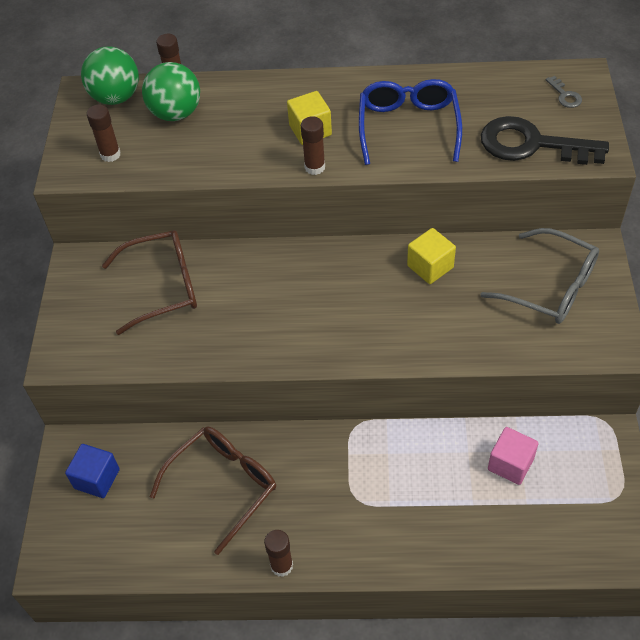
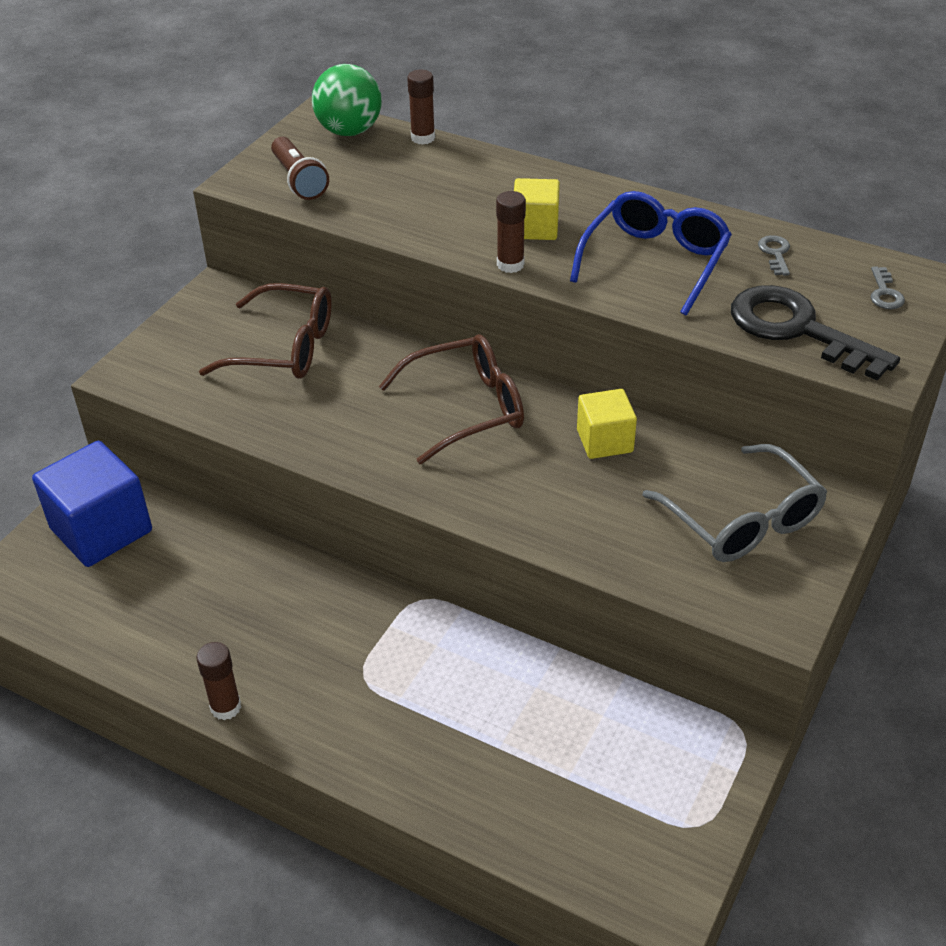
camera: 25 degrees right, 10 degrees down
blue cube [65,444,120,498] -> blue cube [32,441,152,567], size x1.71
brown glue stick [87,104,121,162] -> brown flashlight [271,137,329,200]
green ball [142,62,200,121] -> none
brown glasses [150,426,276,555] -> brown glasses moved to [379,334,524,464]
pink cube [488,427,538,485] -> none
none -> grey key [758,235,790,276]

